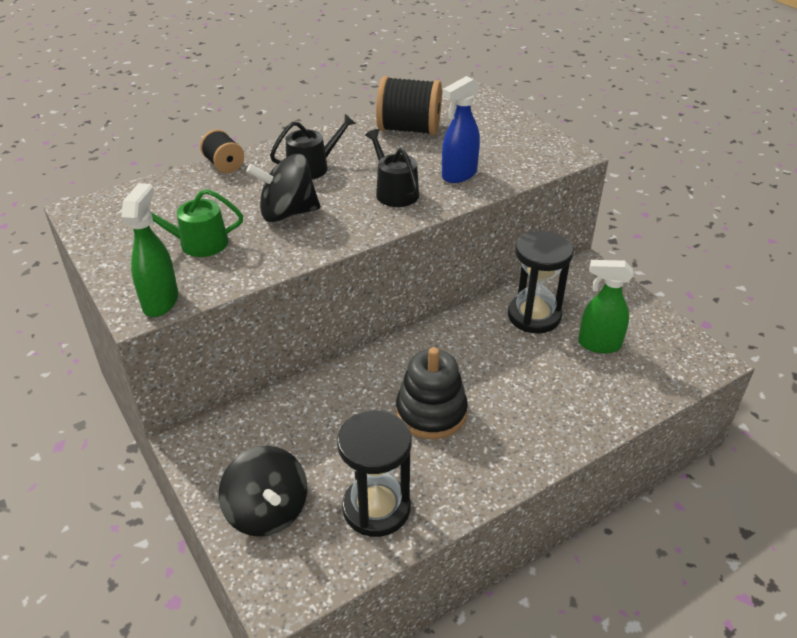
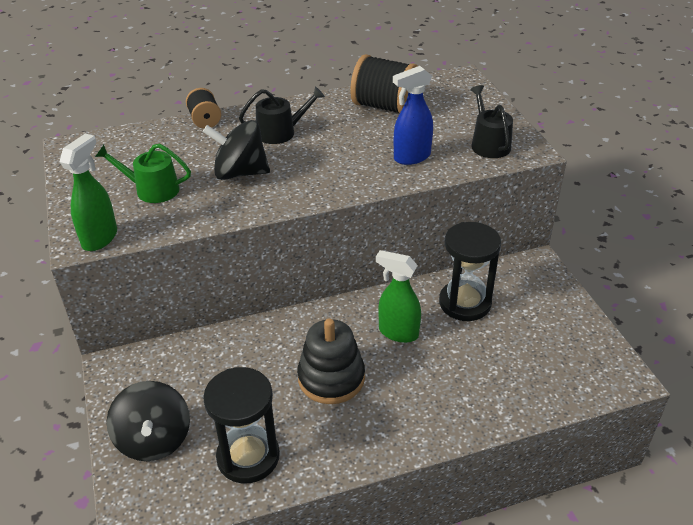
camera: 15 degrees right, 0 degrees up
black watering can [365,129,419,207] -> black watering can moved to [470,85,513,158]
green spray bottle [578,260,633,354] -> green spray bottle moved to [376,250,421,343]

